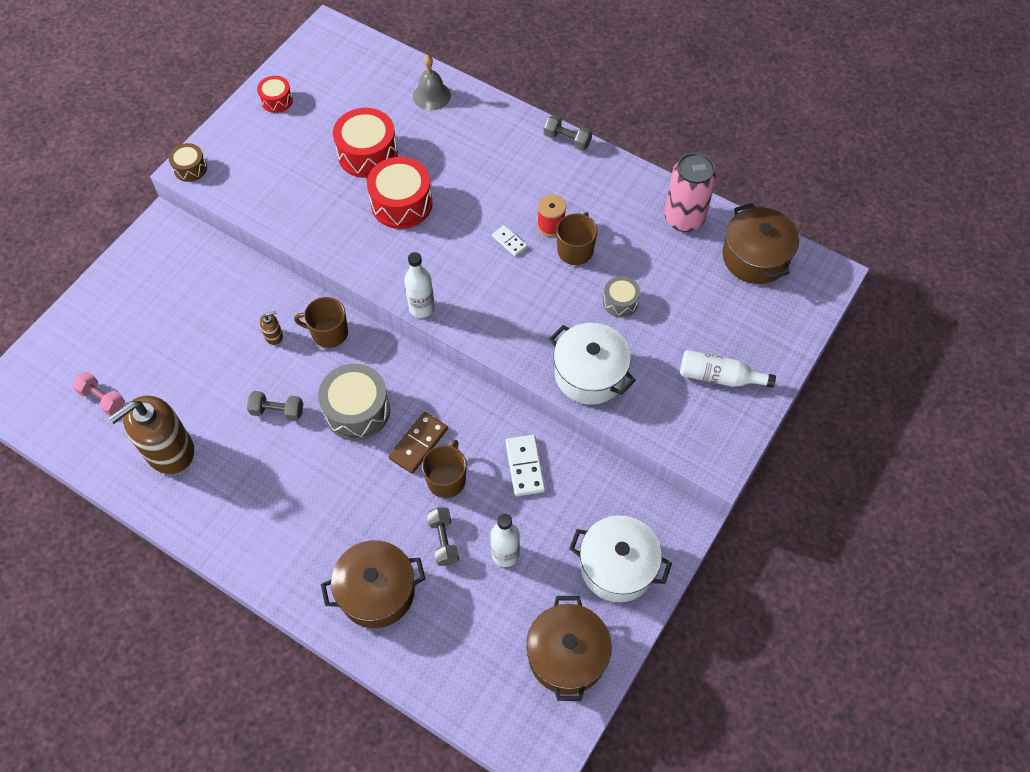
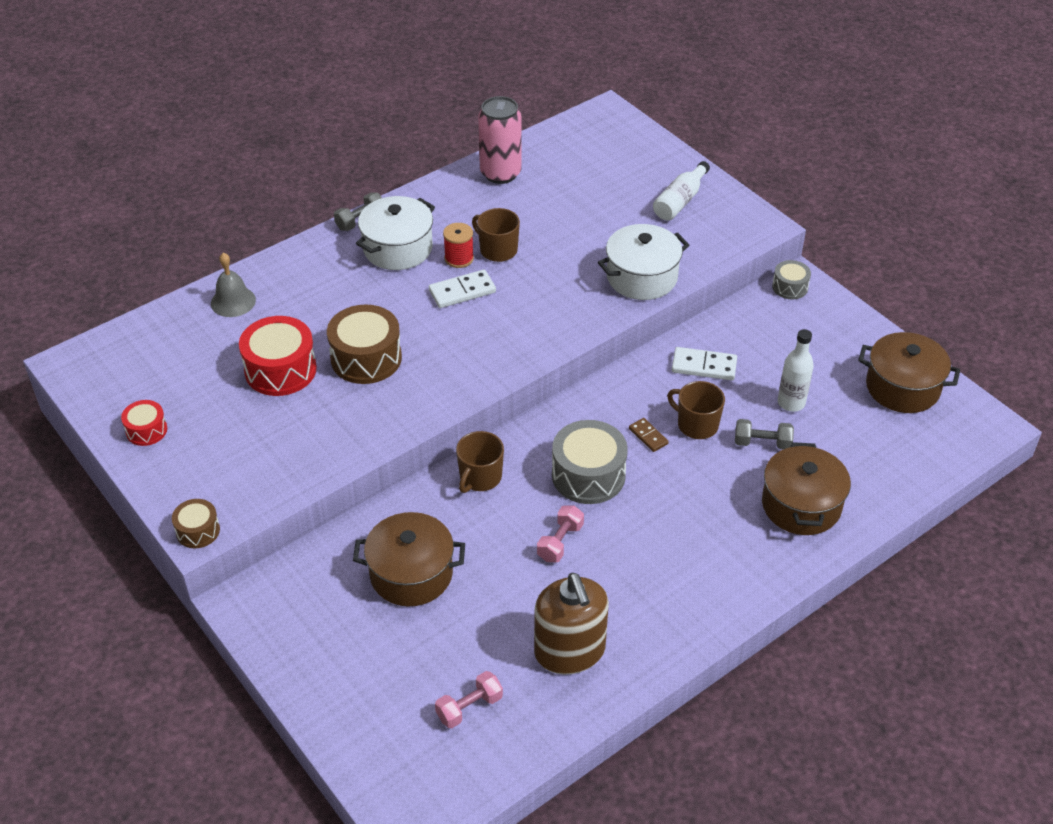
camera: 70 degrees left, 15 degrees down
grey dumbbell [247,391,303,421] -> pink dumbbell [537,505,584,562]
brown soap dispenser [259,311,283,345] -> none
red drum [367,157,432,229] -> brown drum [327,304,402,384]
brown domino [388,412,448,474] -> brown domino [629,418,669,452], size x0.61
white bottle [404,252,435,318] -> none
white domino [492,225,527,256] -> white domino [429,270,496,308], size x1.64
white pot [569,515,672,602] -> white pot moved to [356,196,435,270]
grey drum [603,276,640,317] -> grey drum moved to [772,260,811,299]
brown pot [723,203,799,284] -> brown pot moved to [353,512,465,606]

